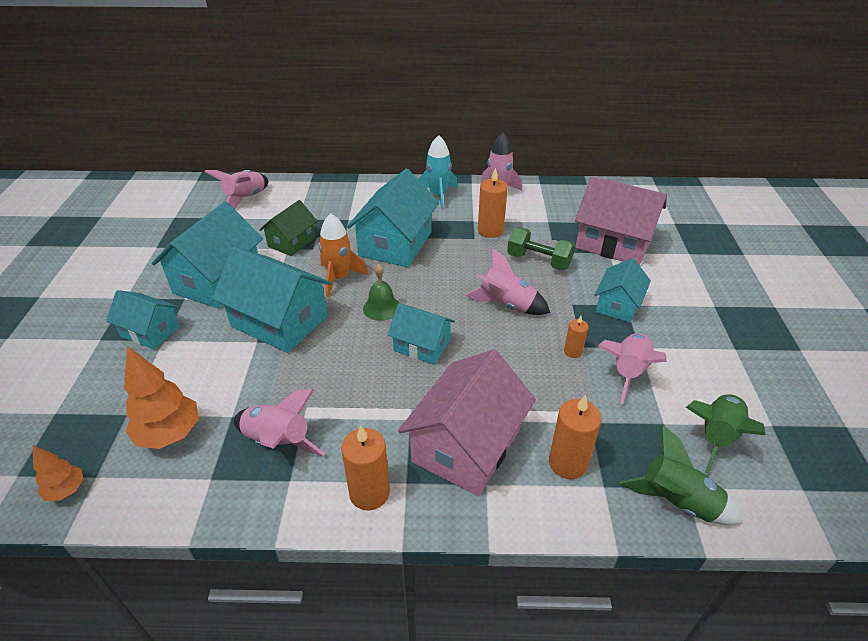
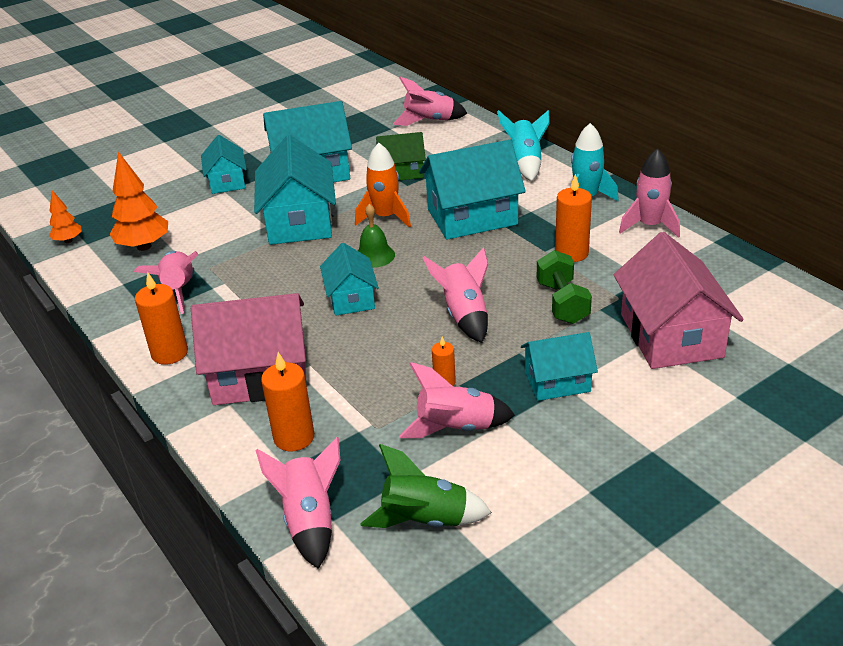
camera: 55 degrees right, 5 degrees down
green rocket [619,424,743,525] -> pink rocket [256,437,340,569]
none -> turquoise rocket [497,110,550,181]

